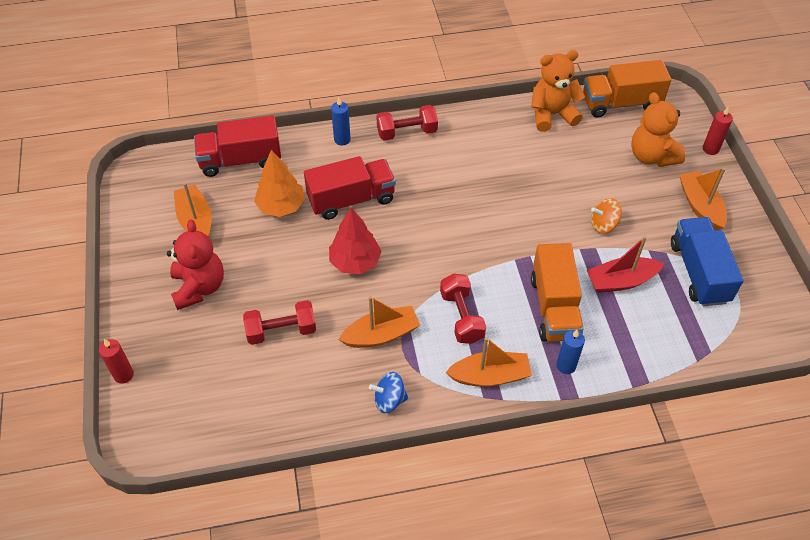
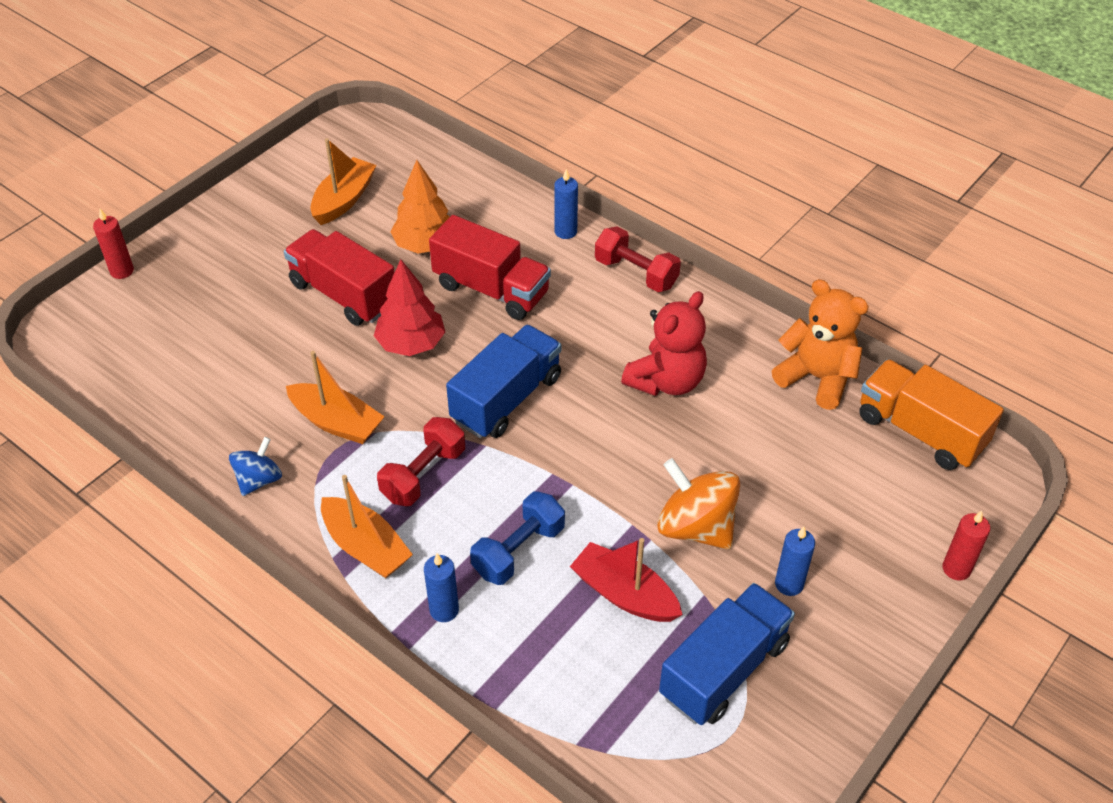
camera: 50 degrees right, 5 degrees down
red teddy bear [167,220,224,310] -> red teddy bear moved to [621,291,707,396]
red truck [194,115,281,177] -> red truck moved to [284,229,395,326]
red dumbbell [243,300,316,345] -> none
blue spinning top [369,372,408,413] -> blue spinning top turned 75 degrees clockwise [229,437,282,496]
orange truck [531,243,584,342] -> blue dumbbell [470,491,565,585]
orange spinning top [591,198,622,233] -> orange spinning top [657,458,740,549], size x1.67
orange teddy bear [631,92,685,167] -> none
orange boat [679,168,727,230] -> none
none -> blue truck [446,325,561,438]
none -> blue candle [775,527,815,596]

